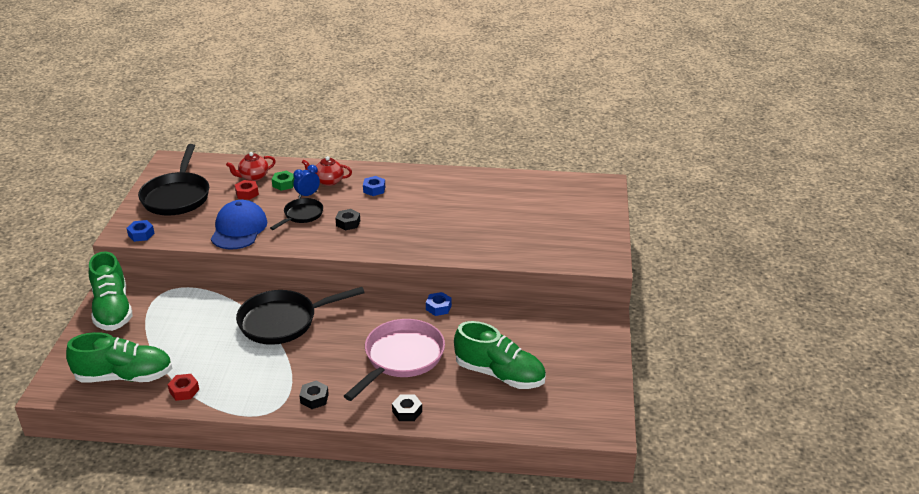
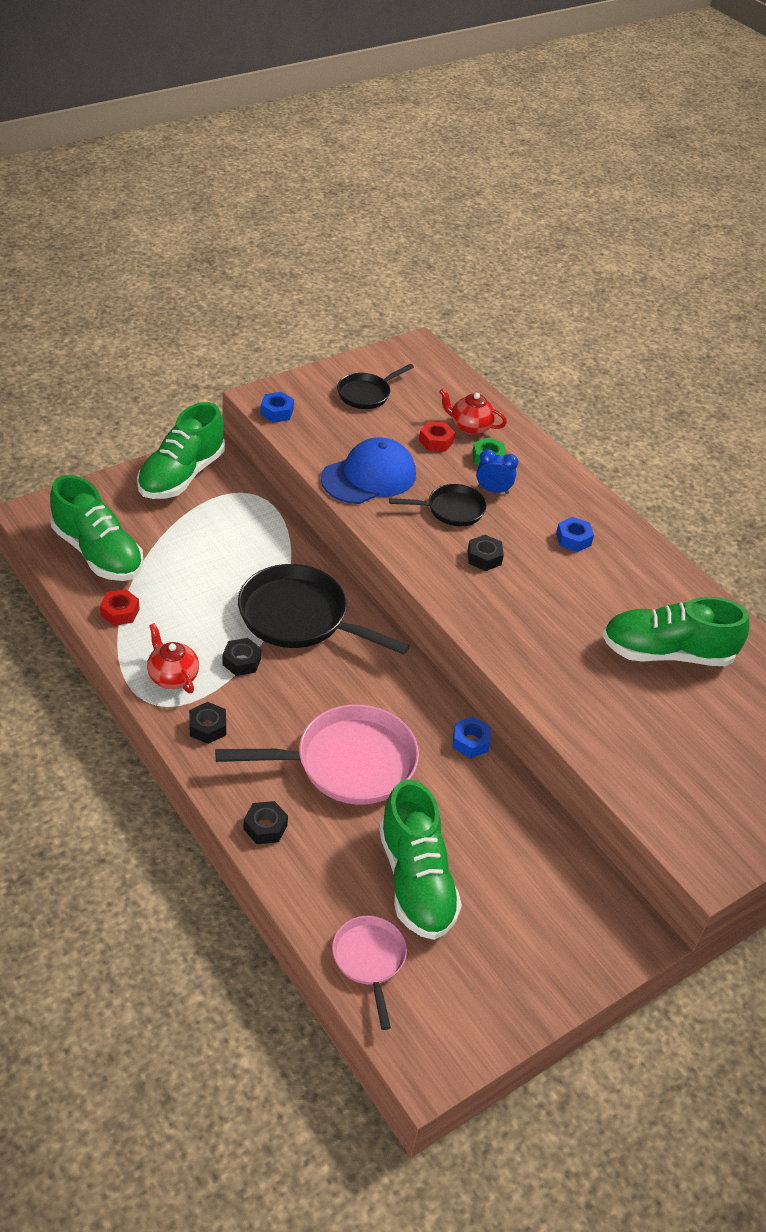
camera: 45 degrees right, 10 degrees up
black pan [138,144,209,216] -> black pan [337,364,414,409], size x0.56
red teapot [302,156,352,186] -> red teapot moved to [147,623,199,693]
none -> black nut [222,638,262,676]
none -> pink pan [332,916,407,1030]
none -> green shoe [602,597,750,666]

